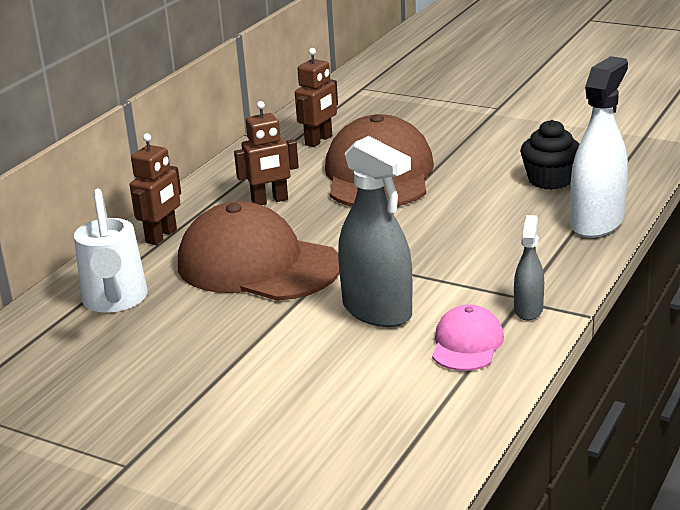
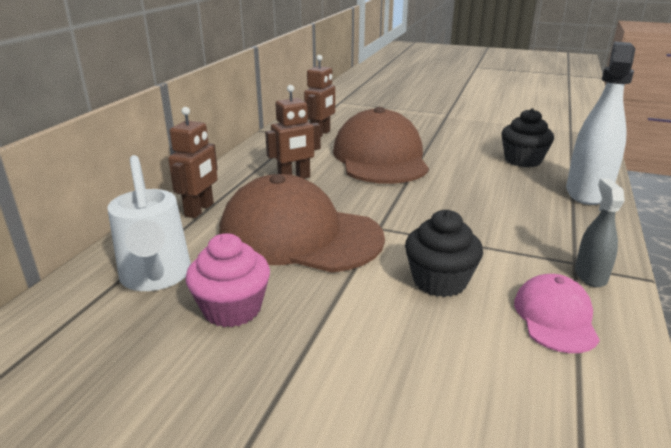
camera: 10 degrees left, 0 degrees up
grey spray bottle [338,136,413,327] -> black cupcake [405,210,483,297]
none -> pink cupcake [186,233,270,327]

